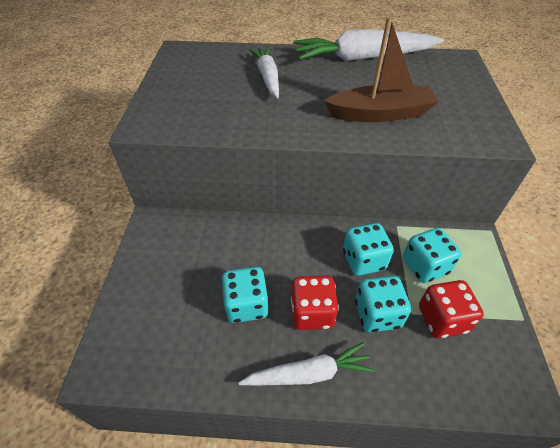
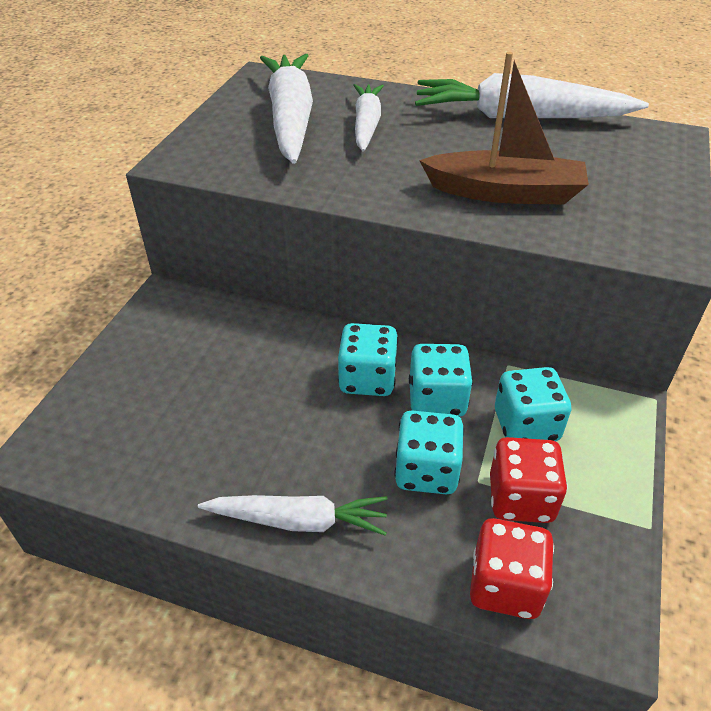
camera: 15 degrees right, 5 degrees down
turquoise dice [221,267,269,323] -> turquoise dice moved to [338,323,398,396]
red dice [291,276,339,330] -> red dice moved to [470,518,554,619]
none -> white carrot [260,54,313,164]

